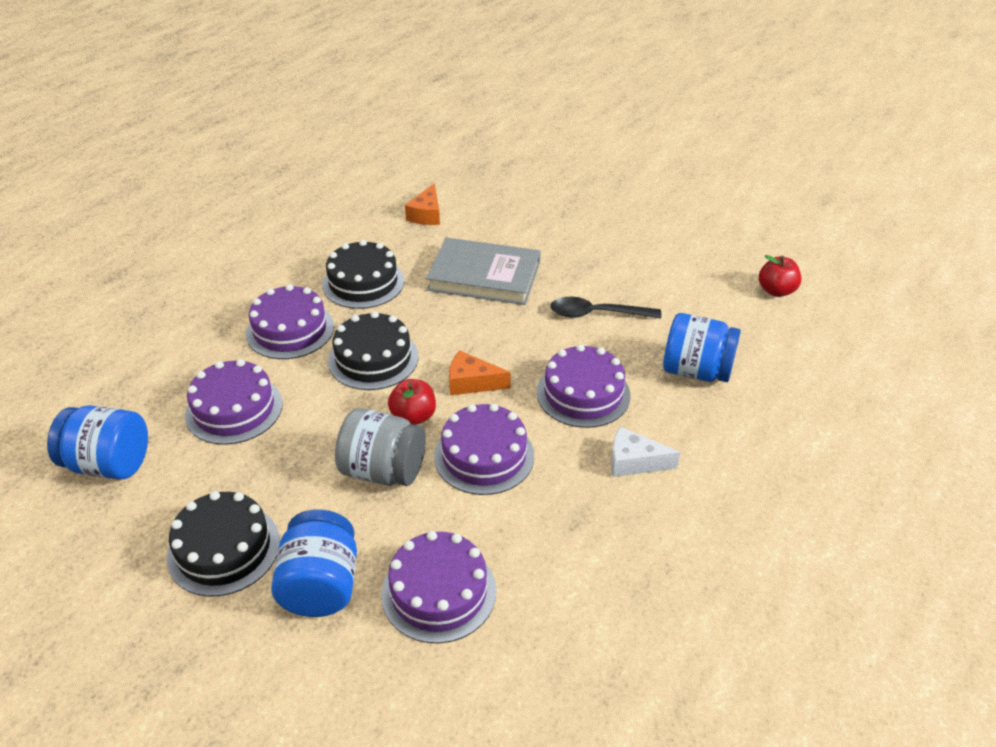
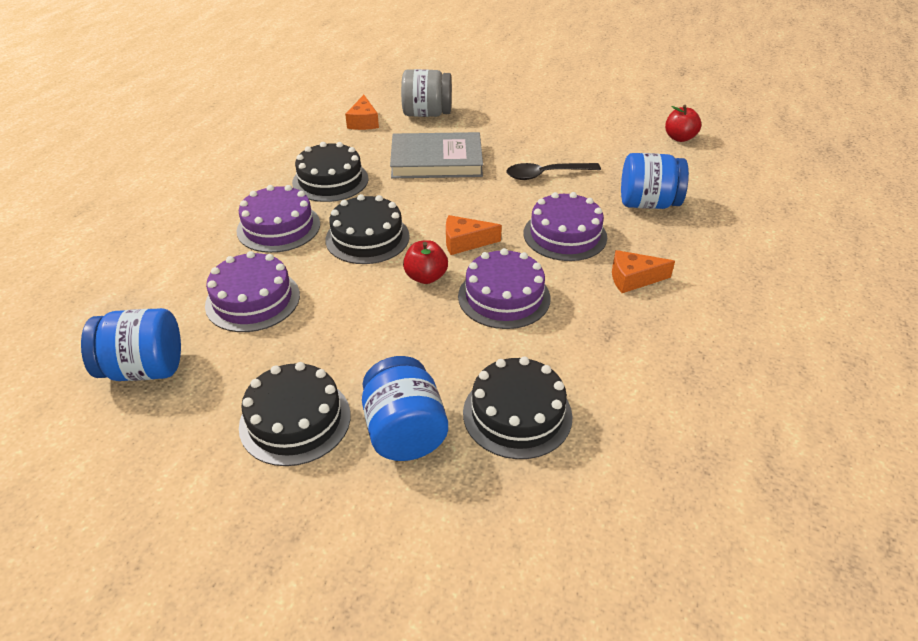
camera: 15 degrees left, 0 degrees up
grey jar [335,408,426,486] -> grey jar moved to [401,69,452,117]
purple cake [381,531,496,643] -> black cake [463,357,573,459]
white cheese [611,426,681,477] -> orange cheese [612,250,675,293]

